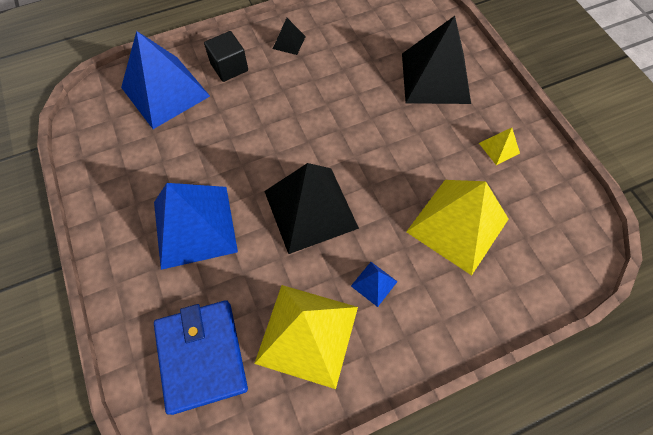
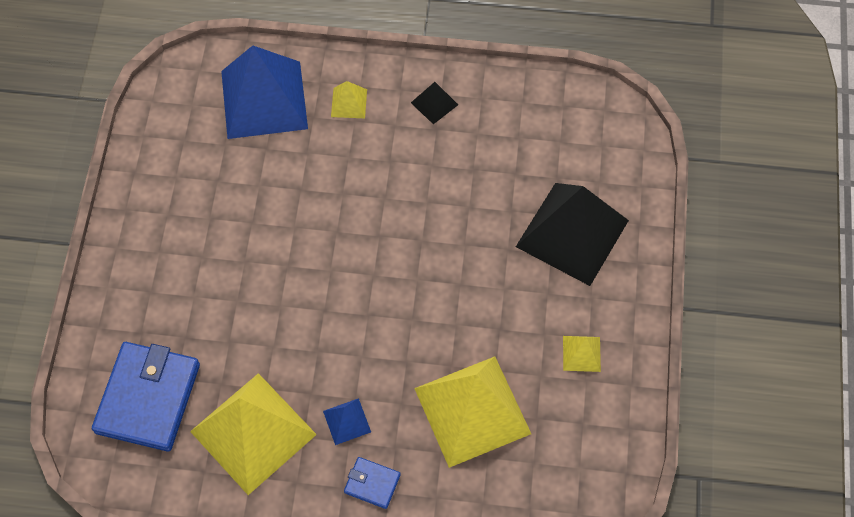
camera: 30 degrees right, 0 degrees up
blue pyramid [154,183,238,270] -> none
black cube [204,31,248,82] -> yellow pyramid [331,81,367,118]
black pyramid [264,163,359,254] -> none
none -> blue wallet [344,457,401,509]

